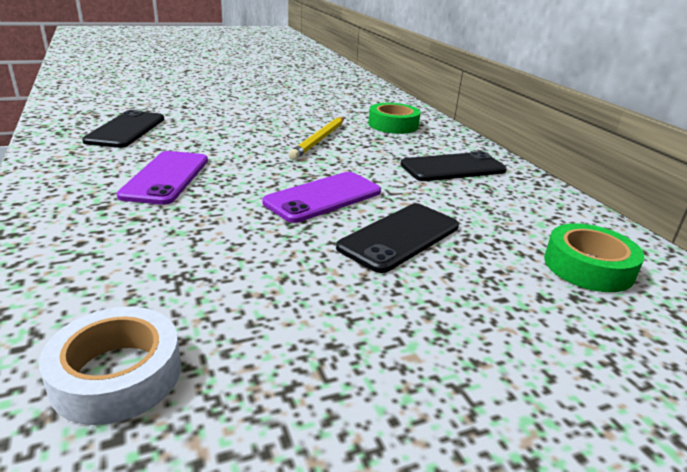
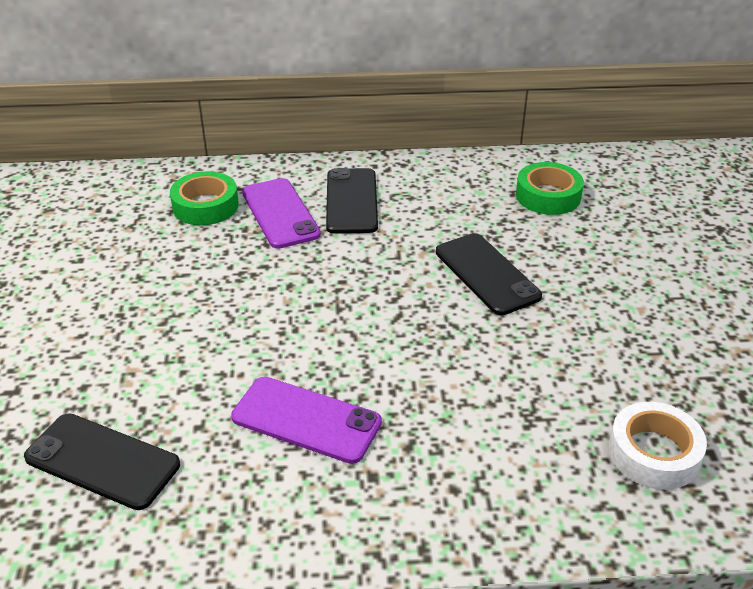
camera: 70 degrees left, 10 degrees up
purple phone [262,172,381,223] -> purple phone moved to [242,178,321,249]
yellow pencil [288,117,345,160] -> none

